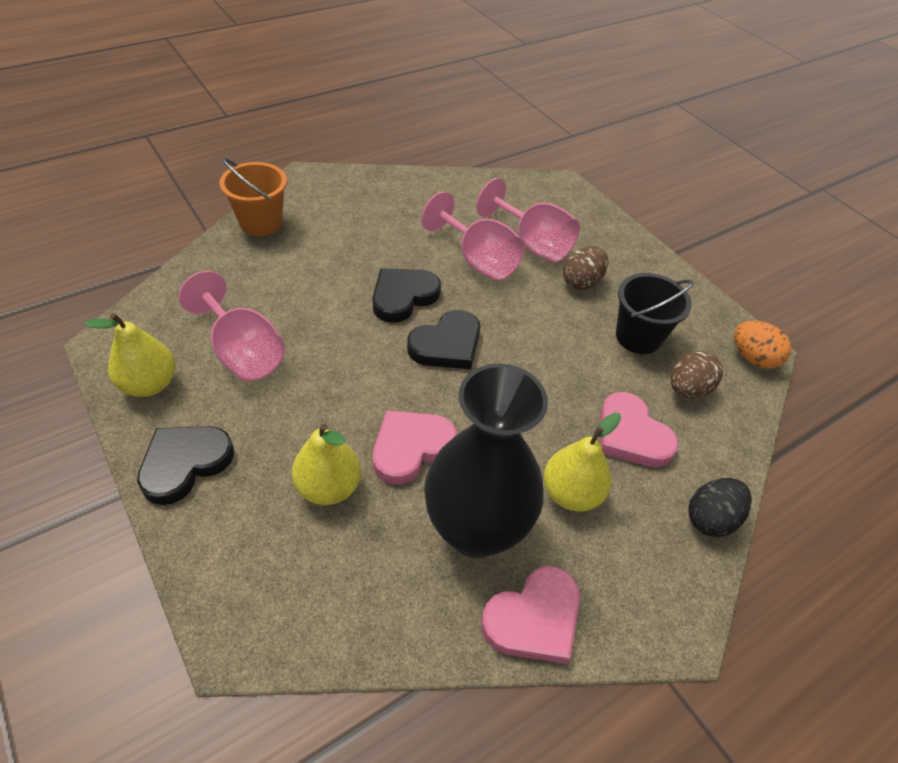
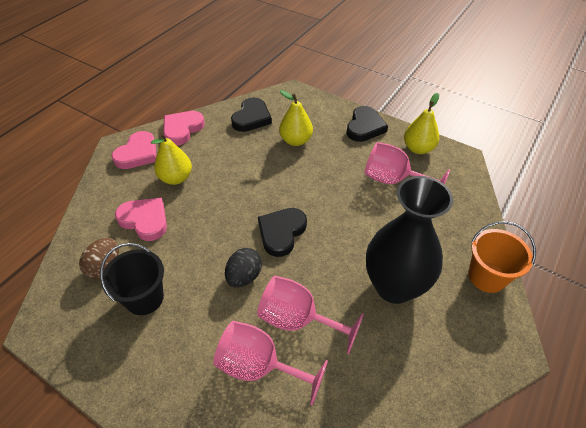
camera: 160 degrees right, 0 degrees up
black heart [373,268,441,323] -> black heart moved to [231,97,272,132]
pink heart [373,410,457,484] -> pink heart moved to [111,131,157,169]
black vase [424,363,548,558] -> black vase moved to [366,176,453,304]
brown egg [563,246,608,290] -> none
black egg [688,478,752,537] -> black egg moved to [225,248,262,288]
orange egg [734,320,791,369] -> none

